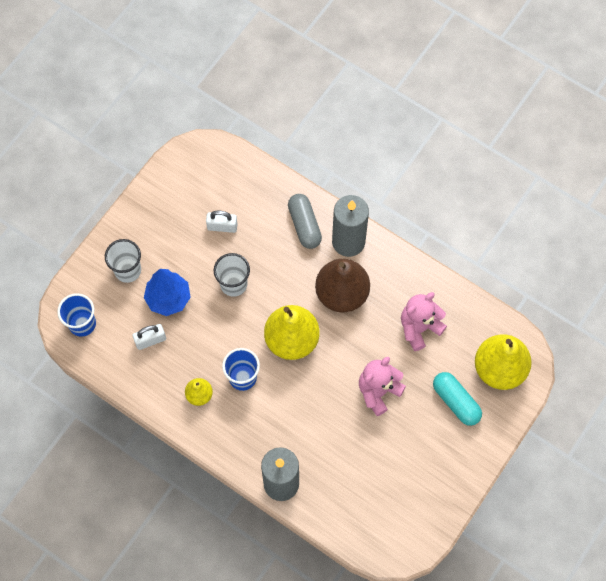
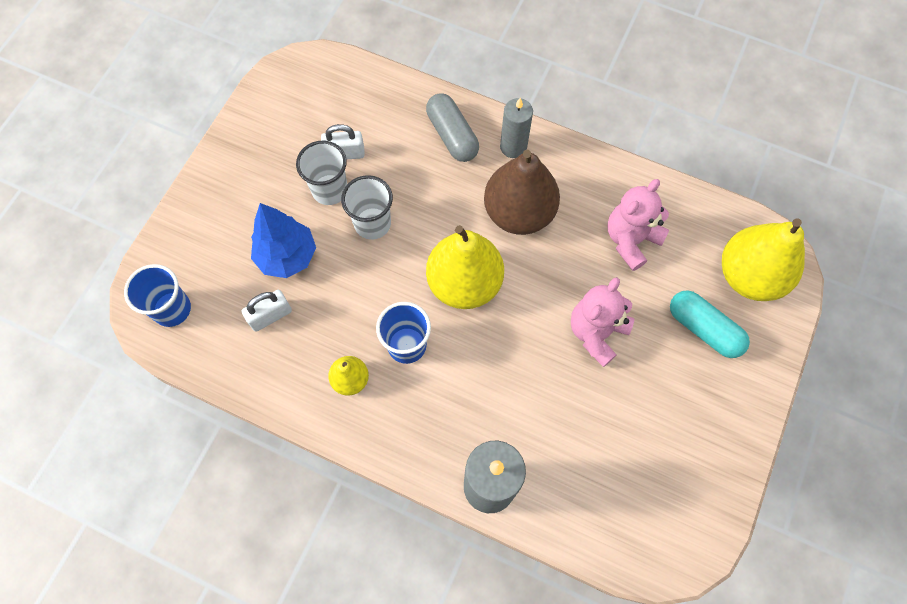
camera: 10 degrees left, 0 degrees up
white cup [105,239,141,283] -> white cup moved to [296,141,347,205]
grey candle [332,195,369,257] -> grey candle [500,98,533,158], size x0.62

